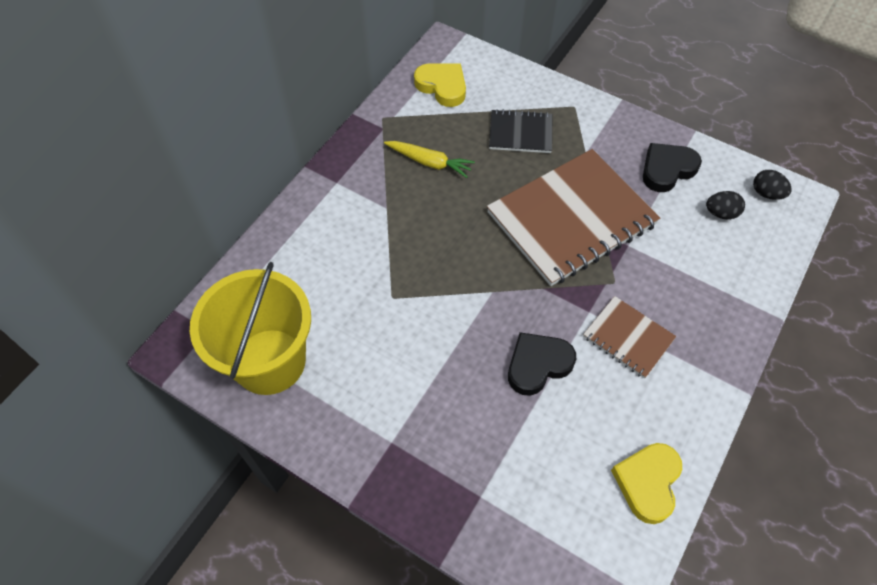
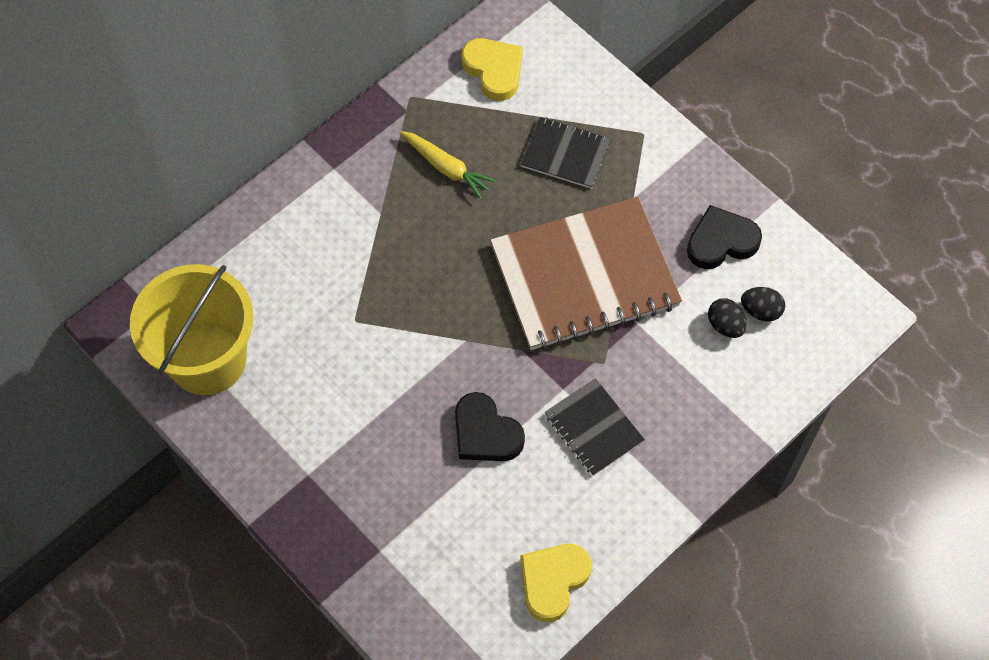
camera: 15 degrees right, 5 degrees up
black heart [508,332,576,396] -> black heart turned 120 degrees counterclockwise [455,392,525,461]
brown notebook [583,296,676,379] -> black notebook [545,378,645,476]
black egg [753,170,791,200] -> black egg moved to [708,298,746,338]

